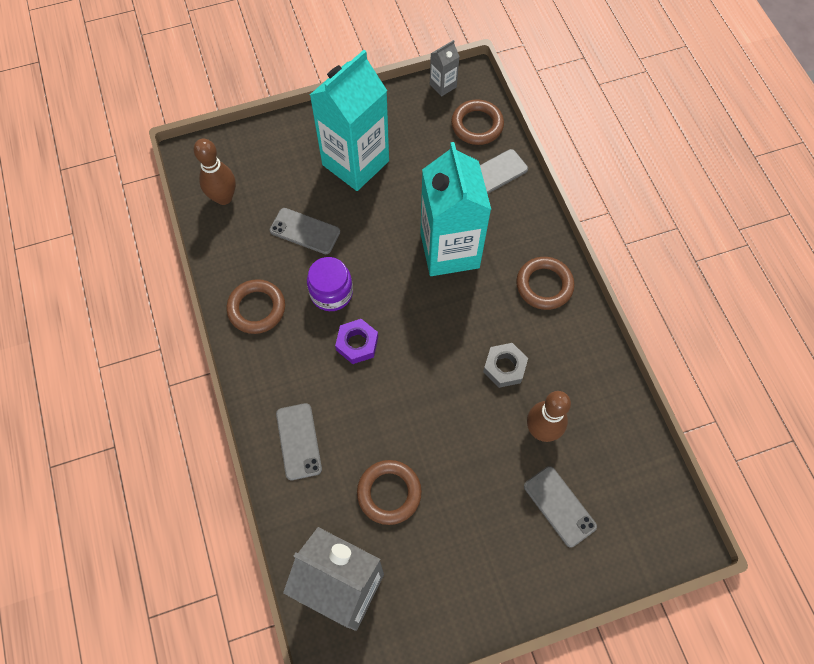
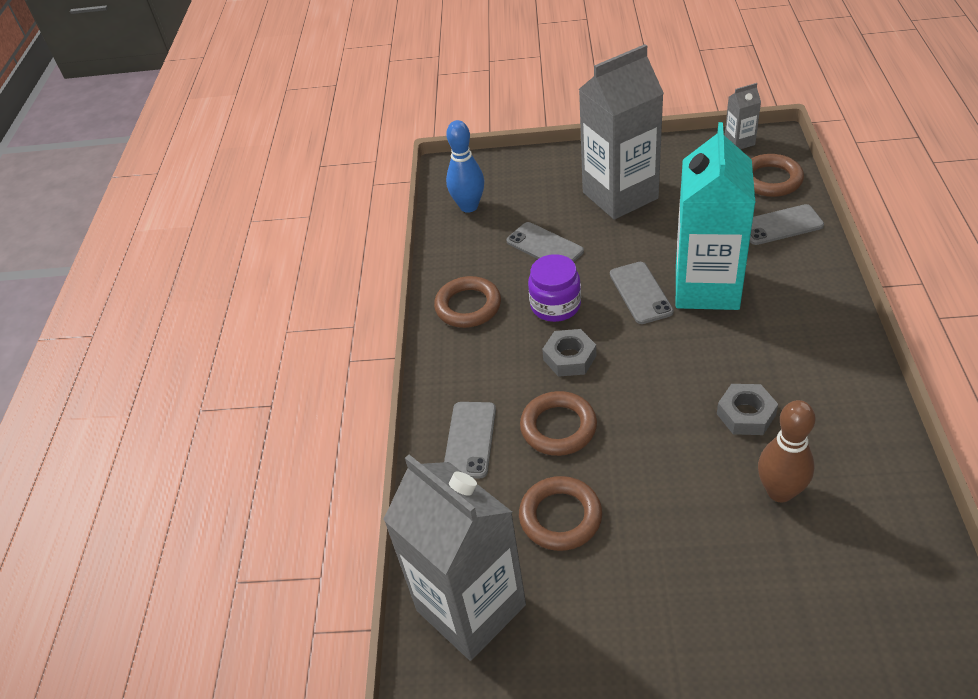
camera: 25 degrees right, 20 degrees down
brown bowling pin [194,138,236,205] -> blue bowling pin [446,120,484,213]
turquoise carton [310,50,389,191] -> grey carton [579,44,664,220]
purple nut [335,319,378,364] -> grey nut [542,329,596,377]
brown ring [516,257,575,310] -> brown ring moved to [520,391,597,456]
grey phone [524,466,597,547] -> grey phone moved to [610,262,674,324]

